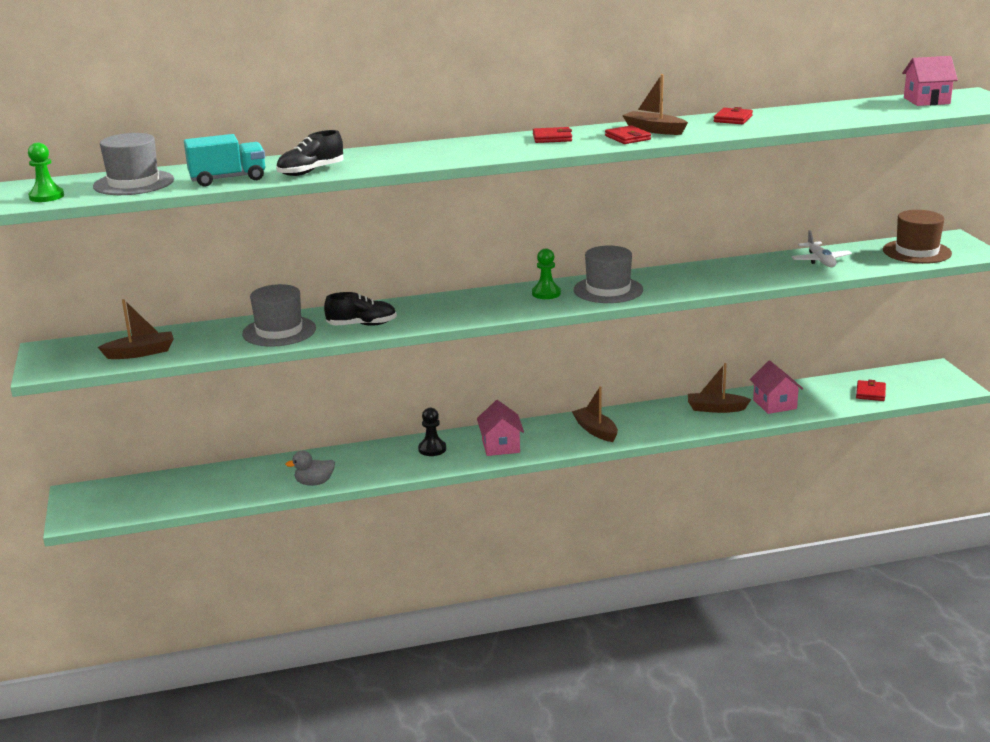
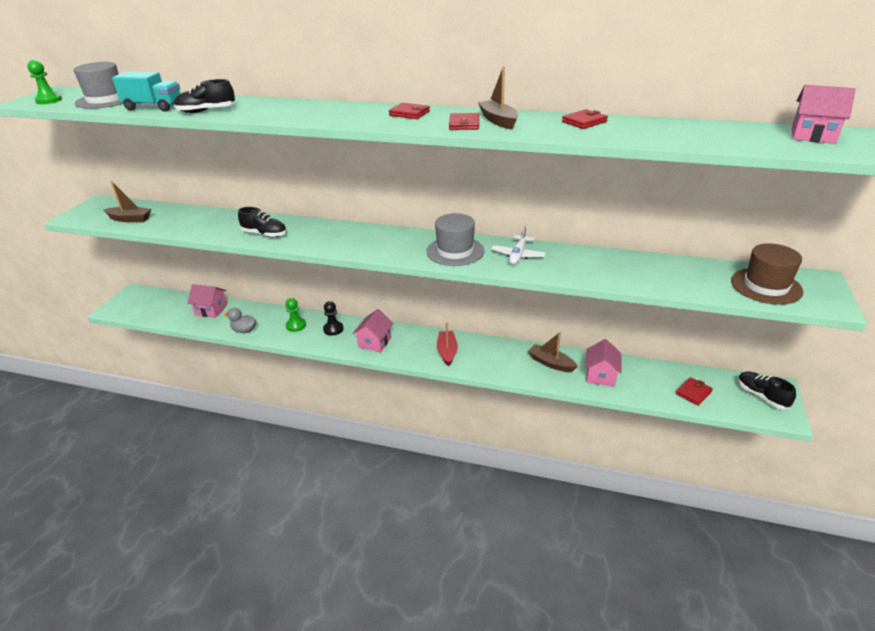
camera: 30 degrees right, 10 degrees up
grey hat [242,284,316,347] -> none
green pawn [532,249,561,299] -> green pawn moved to [285,298,306,332]
brown boat [572,386,618,442] -> red boat [437,322,458,367]
white plane [791,230,852,267] -> white plane moved to [491,226,546,265]
none -> pink house [188,284,227,318]
none -> black shoe [738,371,796,409]

